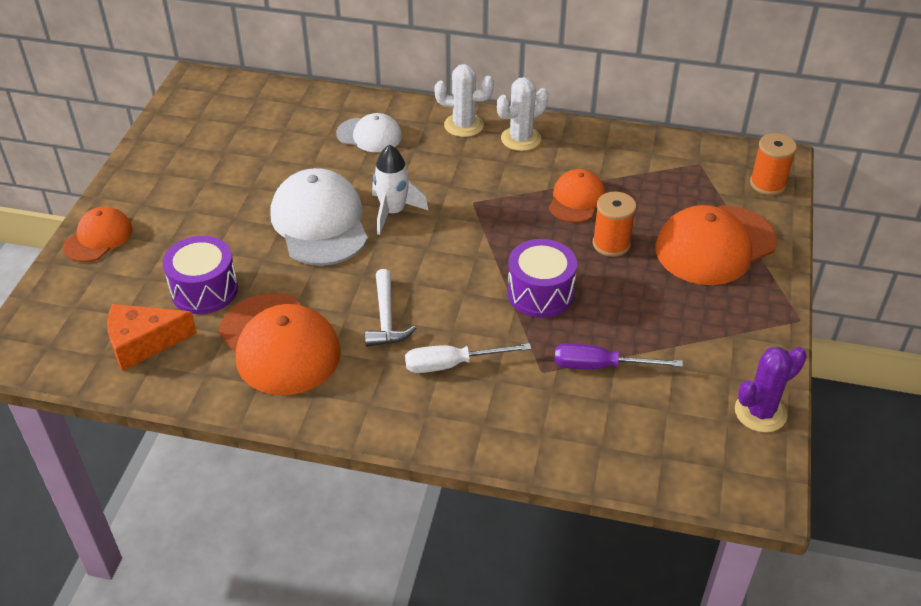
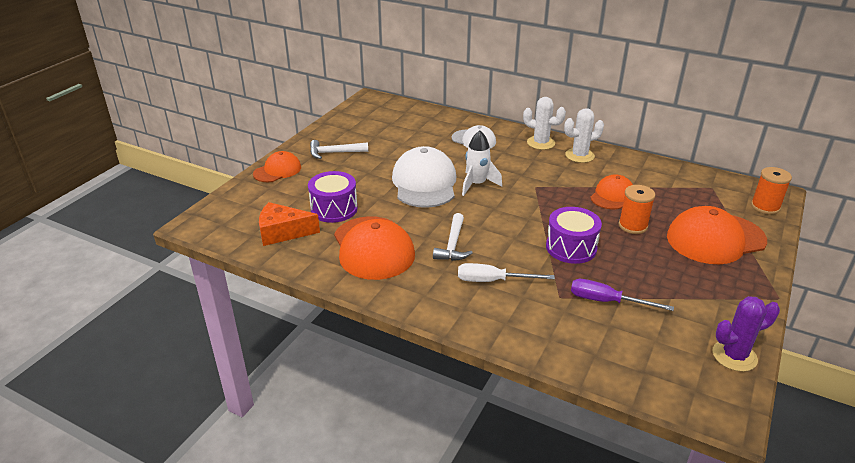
camera: 15 degrees right, 10 degrees down
none -> white hammer [310,140,368,159]

